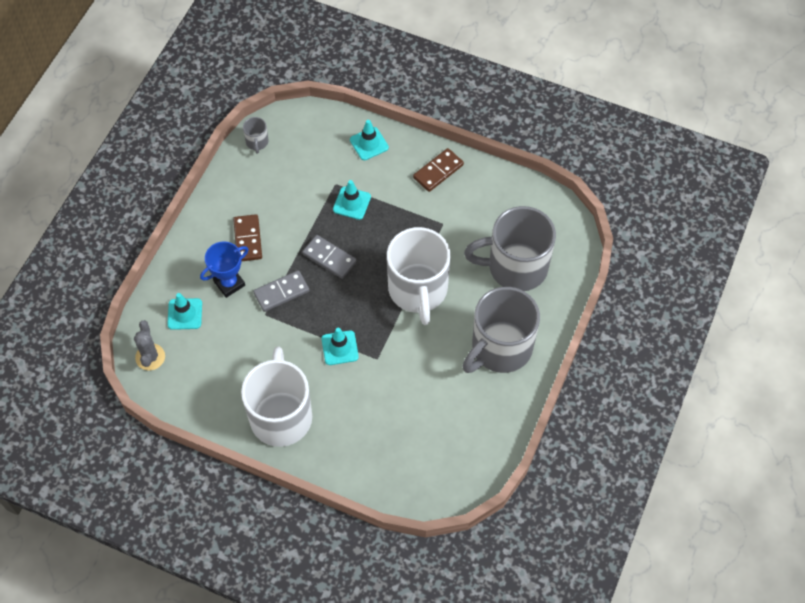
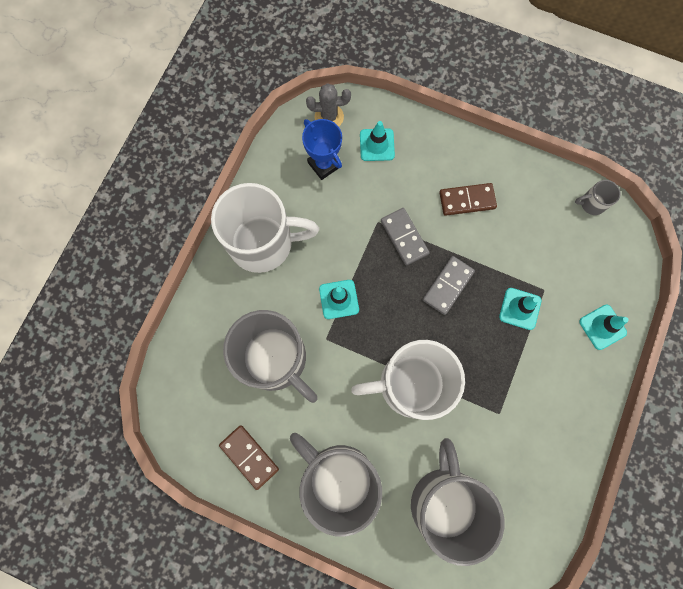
camera: 90 degrees right, 15 degrees up
blue trophy [200,241,249,298] -> blue trophy moved to [302,119,342,180]
brown domino [413,148,464,192] -> brown domino moved to [219,425,279,490]
none -> grey mug [223,310,318,403]

